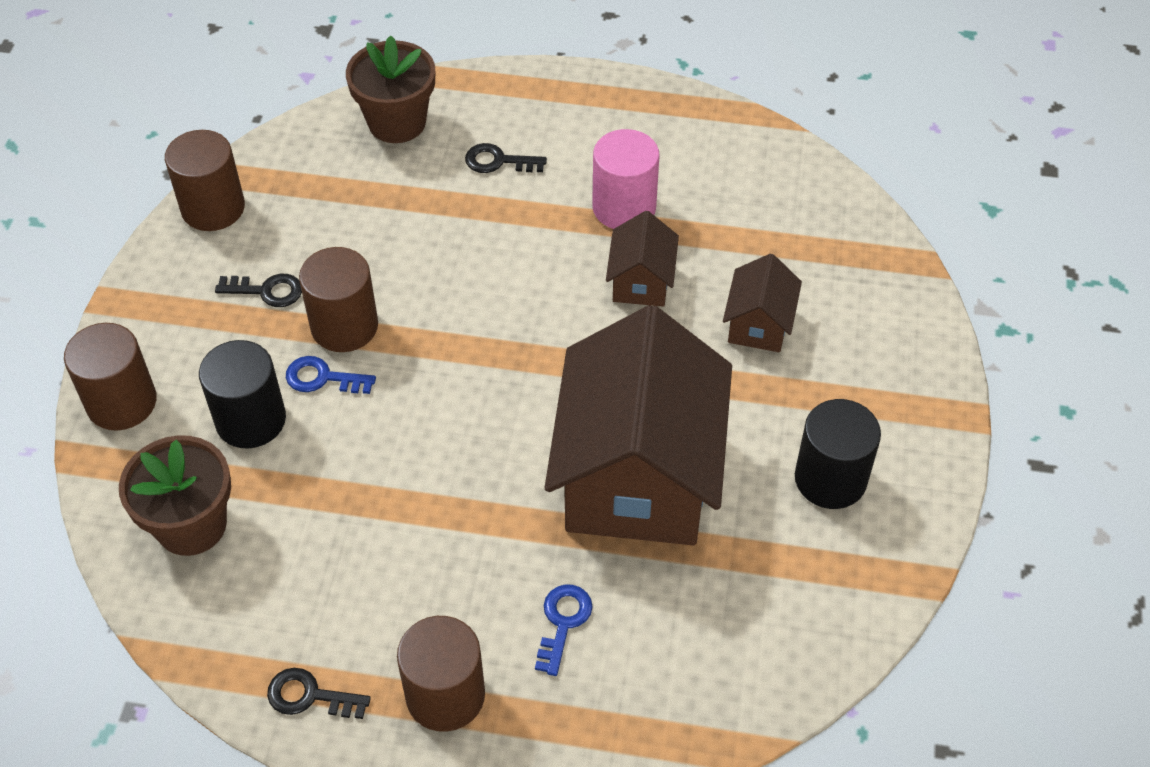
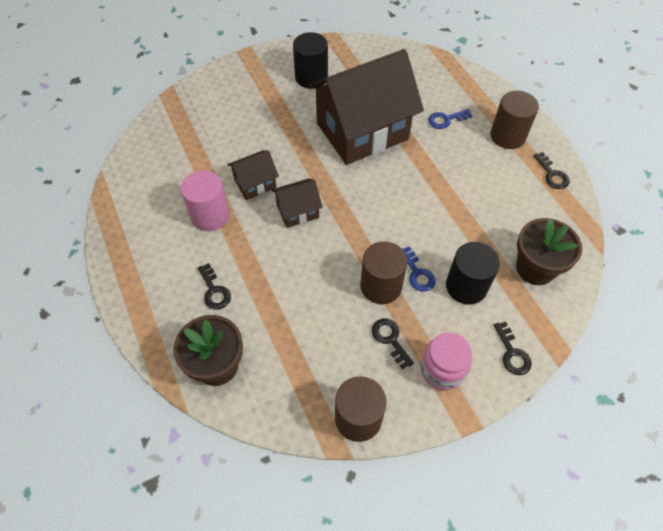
camera: 125 degrees left, 5 degrees up
brown cylinder [64,323,157,430] -> black key [494,321,532,375]
brown house [723,254,802,352] -> brown house moved to [272,178,323,228]
none -> pink jar [421,332,472,390]

